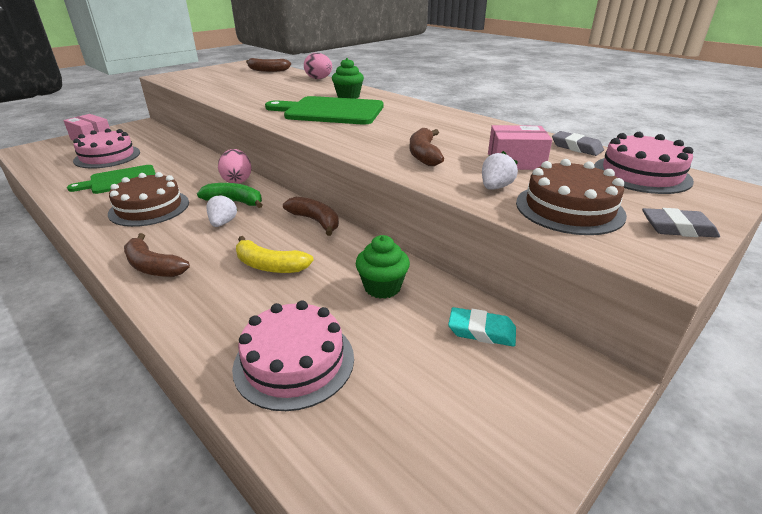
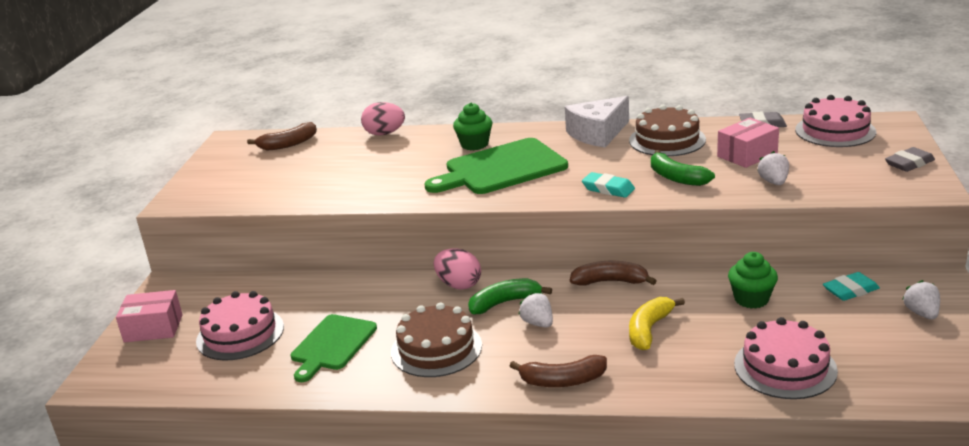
camera: 35 degrees left, 5 degrees down
yellow banana [236,236,314,273] -> yellow banana turned 135 degrees clockwise [629,297,685,350]
brown banana [410,128,444,166] -> green banana [651,150,715,186]
brown cake [516,159,627,235] -> brown cake moved to [629,105,706,156]
none -> white cheese [565,96,629,148]
none -> turquoise eraser [582,172,635,198]
none -> white strawberry [902,280,940,319]

